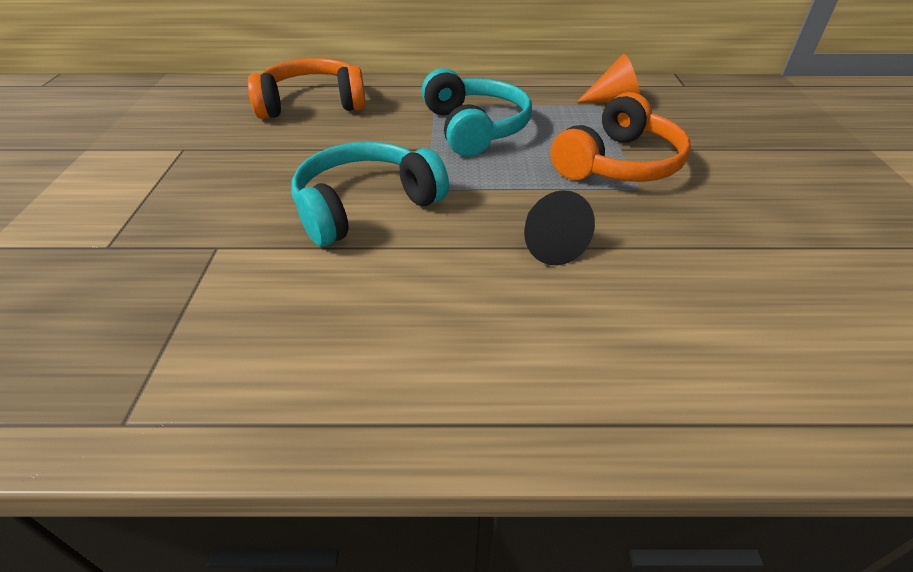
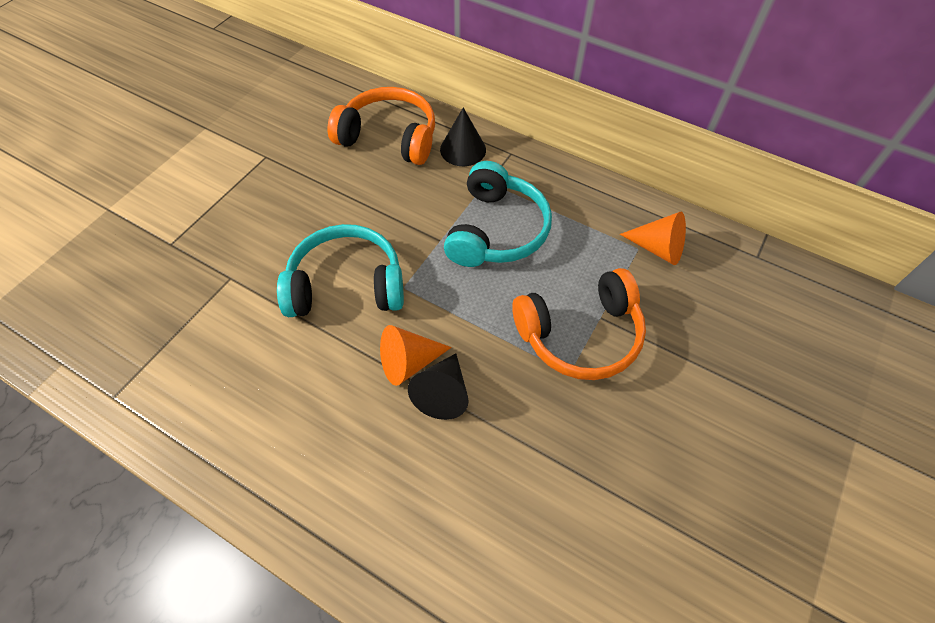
camera: 30 degrees right, 15 degrees up
none -> orange cone [380,325,452,386]
none -> black cone [440,107,486,166]

